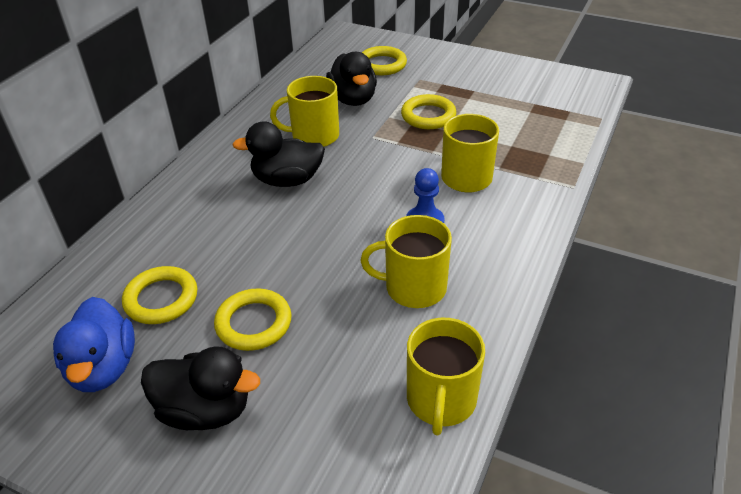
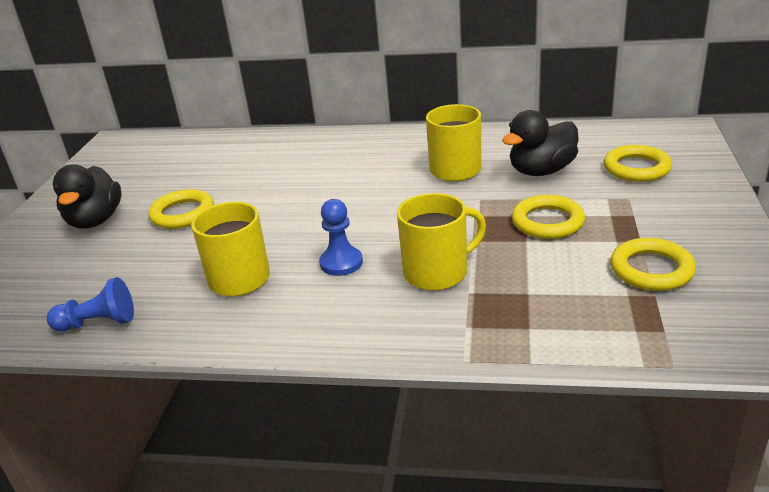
camera: 75 degrees right, 10 degrees down
blue duck [53,297,135,392] -> none
yellow ring [122,266,197,324] -> yellow ring moved to [610,238,696,291]
black duck [232,121,325,187] -> none
yellow mug [407,318,485,435] -> blue pawn [47,277,134,332]

